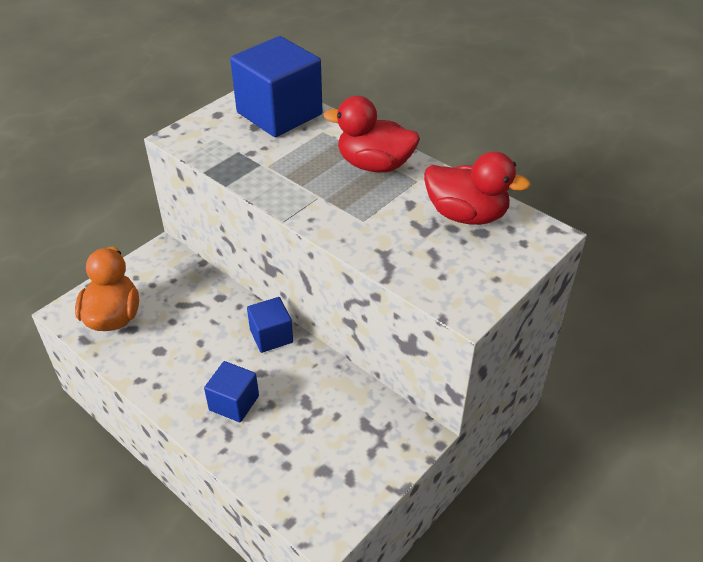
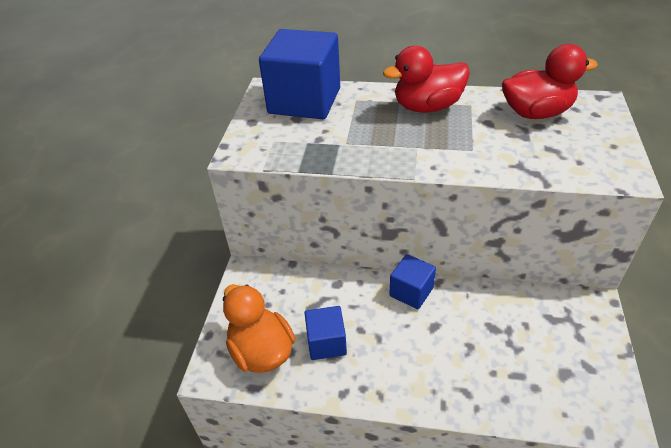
camera: 30 degrees left, 0 degrees up
blue cube [204,361,259,422] -> blue cube moved to [305,306,347,360]

